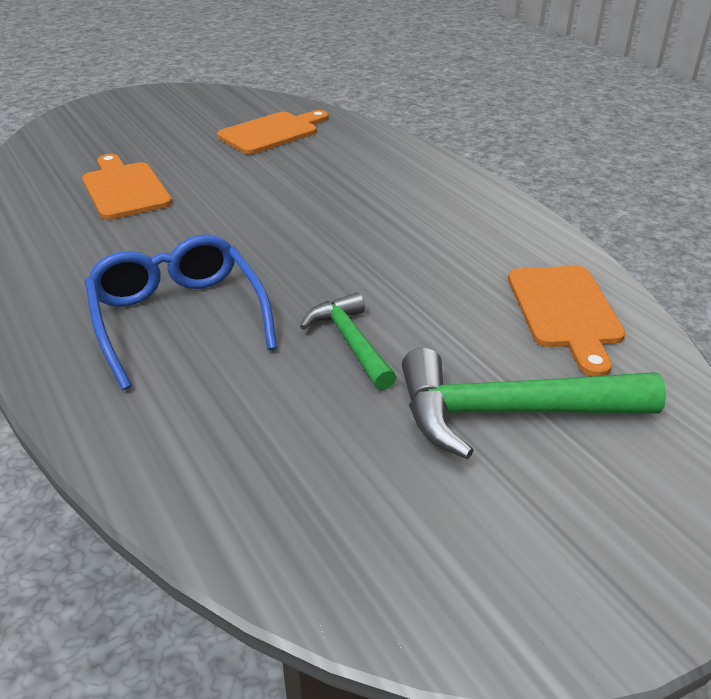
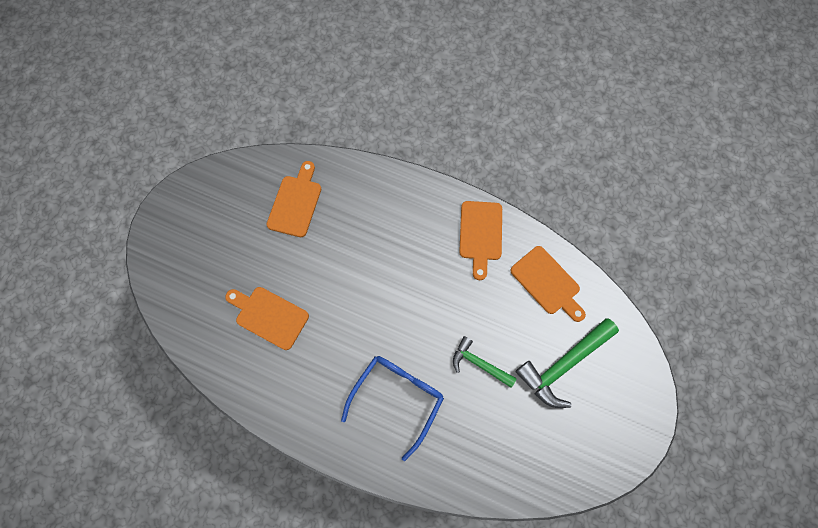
camera: 35 degrees left, 35 degrees up
blue glasses [85,234,277,390] -> blue glasses turned 90 degrees clockwise [341,356,444,461]
none -> orange cutting board [459,201,502,280]

